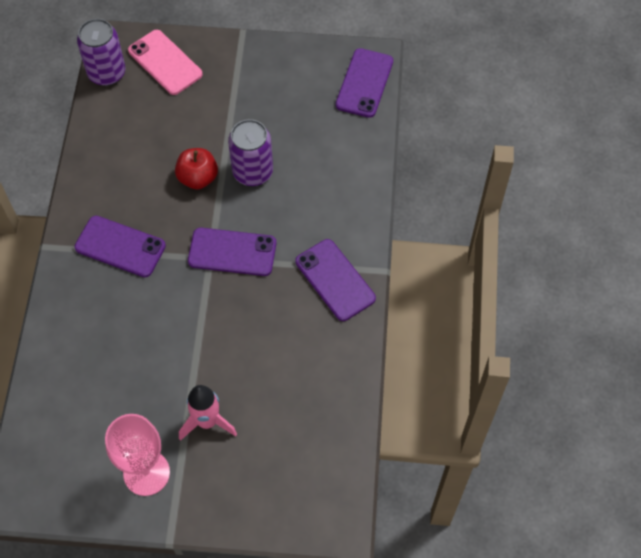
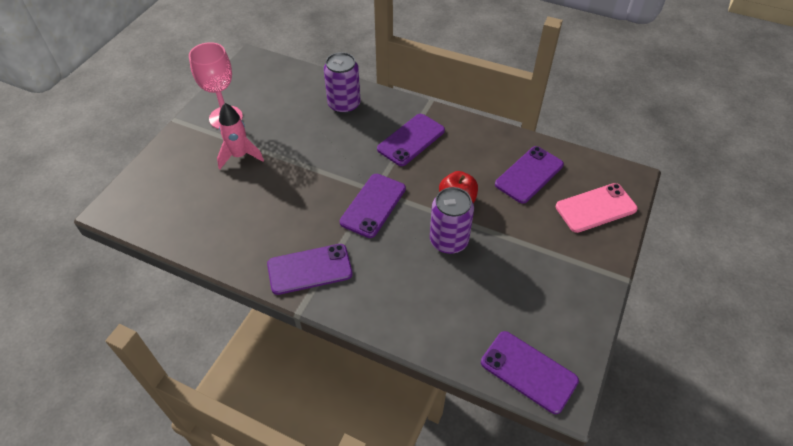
camera: 110 degrees right, 10 degrees down
purple can [77,19,126,86] -> purple can moved to [324,52,361,114]
none -> purple phone [495,146,564,203]

